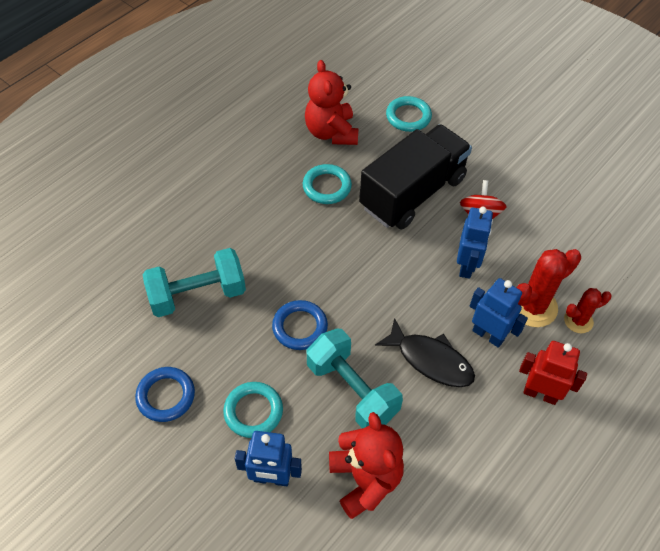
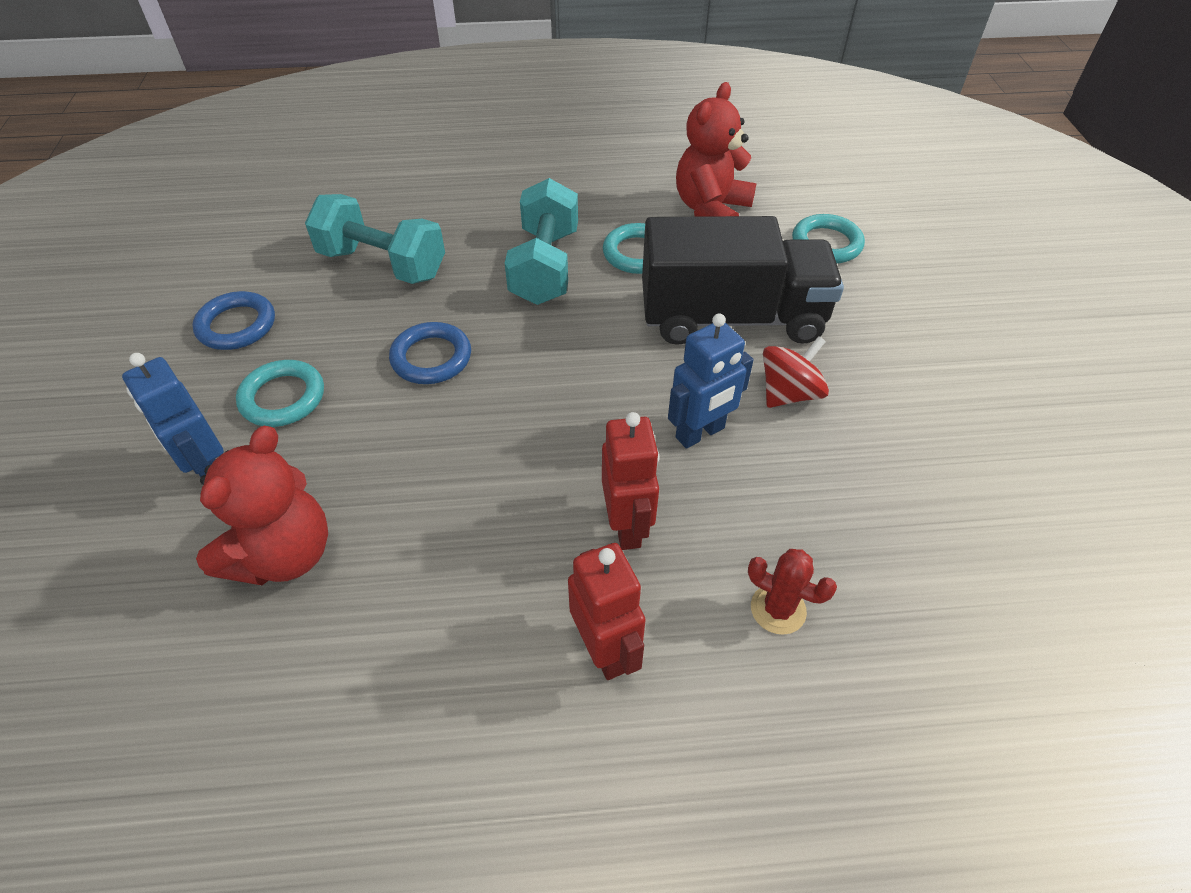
camera: 45 degrees right, 5 degrees down
turquoise dumbbell [307,329,403,428] -> turquoise dumbbell moved to [505,178,578,305]
black fish [375,318,475,387] -> none
blue robot [470,278,528,348] -> red robot [602,412,659,550]
red cactus [516,249,581,327] -> none

